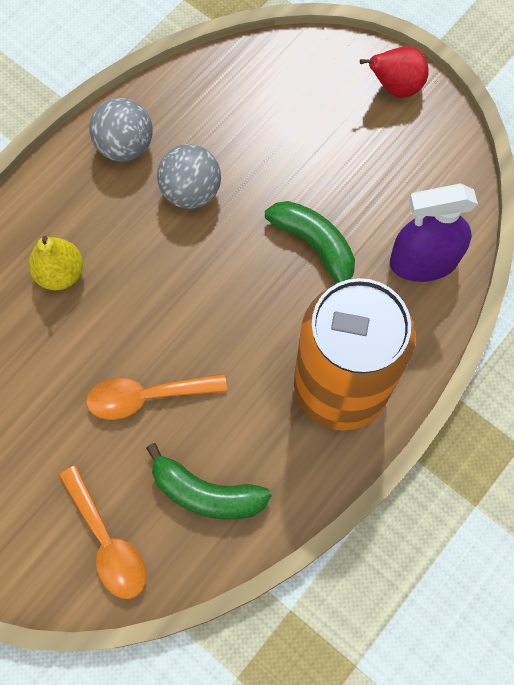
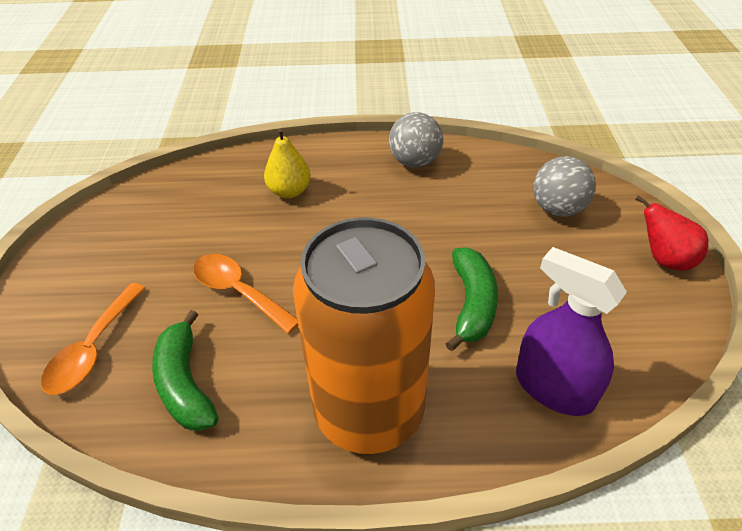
camera: 50 degrees right, 25 degrees down
grey ball [157,144,221,209] -> grey ball moved to [533,156,596,217]

